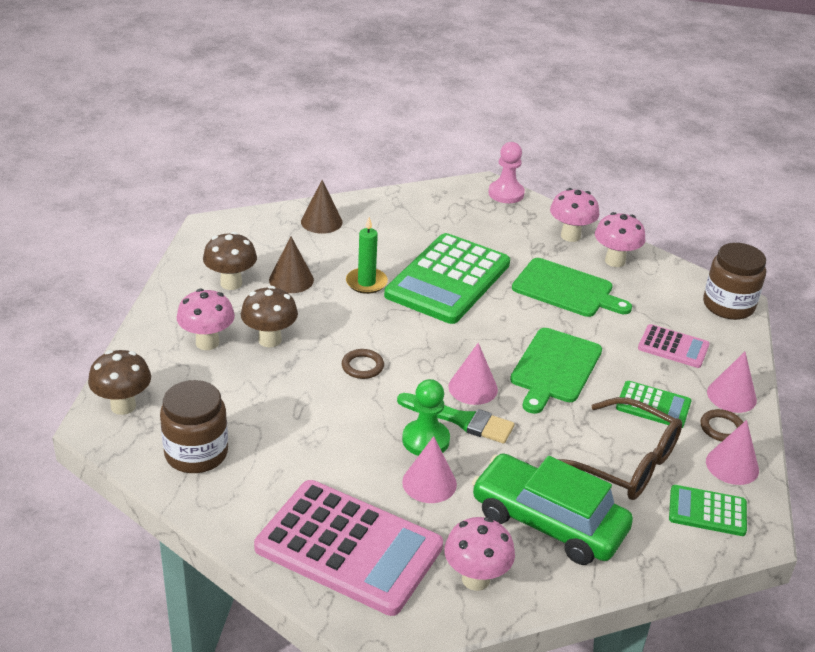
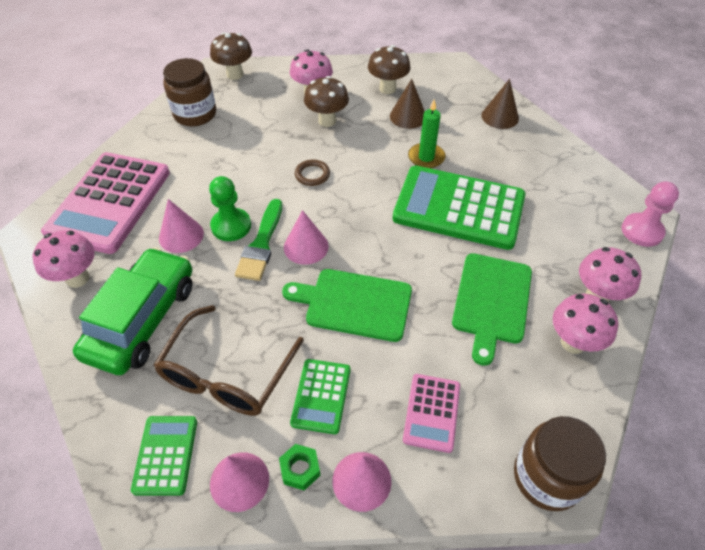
camera: 80 degrees right, 15 degrees up
brown ring [701,409,744,441] -> green nut [279,444,321,491]

